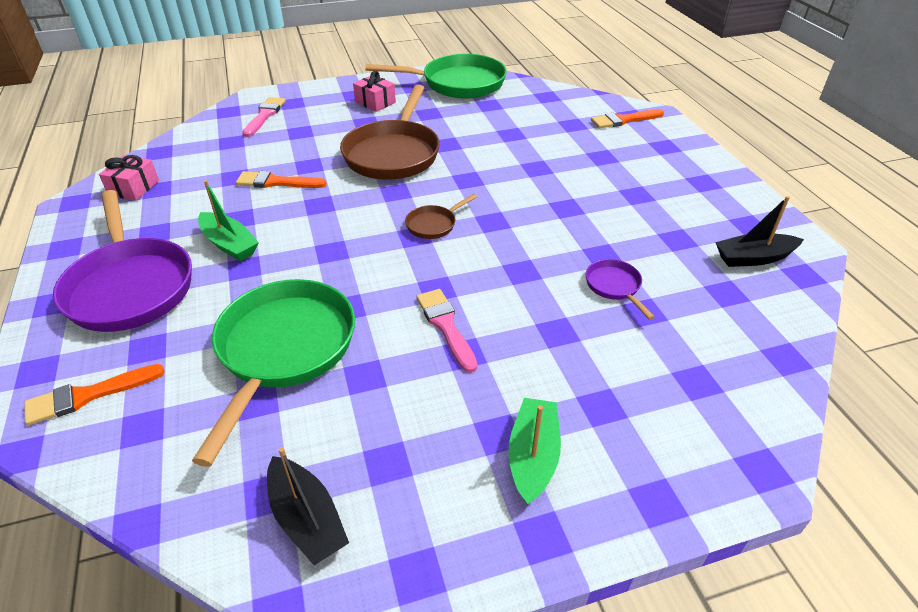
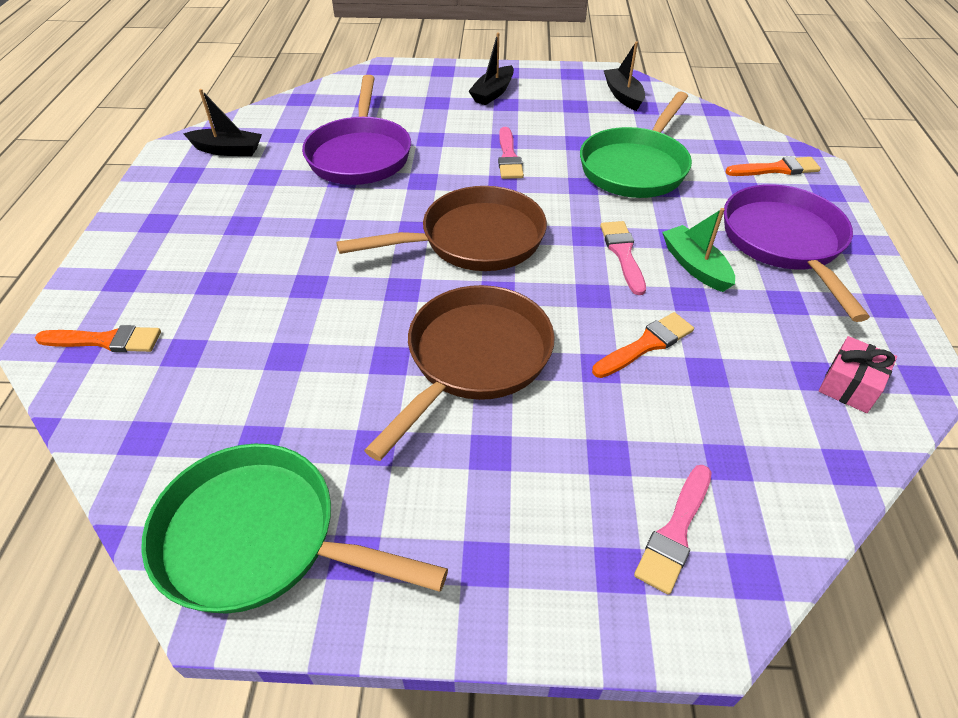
camera: 160 degrees left, 5 degrees up
orange brush [236,171,327,188] -> orange brush turned 60 degrees counterclockwise [592,312,694,378]
pink gift [353,71,396,112] -> none
brown pan [405,194,477,239] -> brown pan [336,186,547,271], size x2.25
green boat [509,398,561,505] -> black boat [468,32,514,105]
purple pan [586,259,655,320] -> purple pan [302,75,411,185], size x2.25
none -> pink brush [600,221,646,295]

